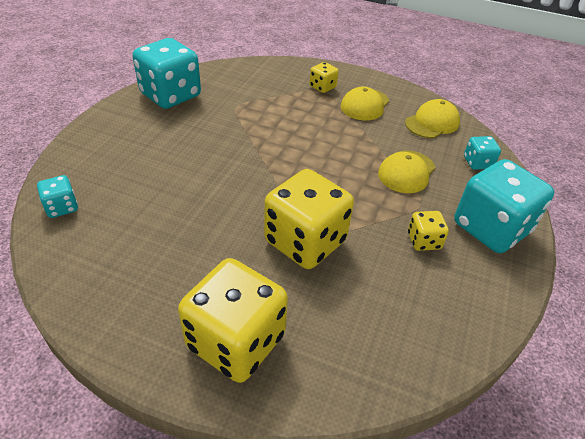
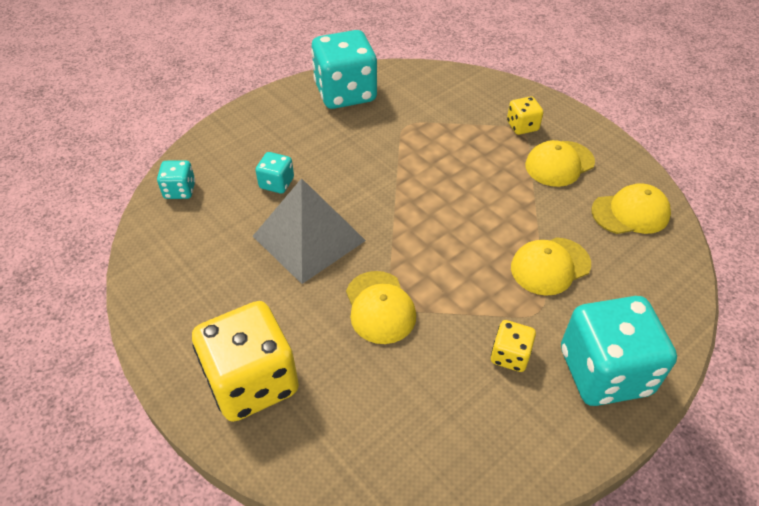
camera: 30 degrees right, 5 degrees up
yellow dice [264,169,354,269] -> yellow cap [346,271,416,344]
turquoise dice [464,136,501,170] -> turquoise dice moved to [256,152,294,194]
none -> grey pyramid [253,178,366,284]

